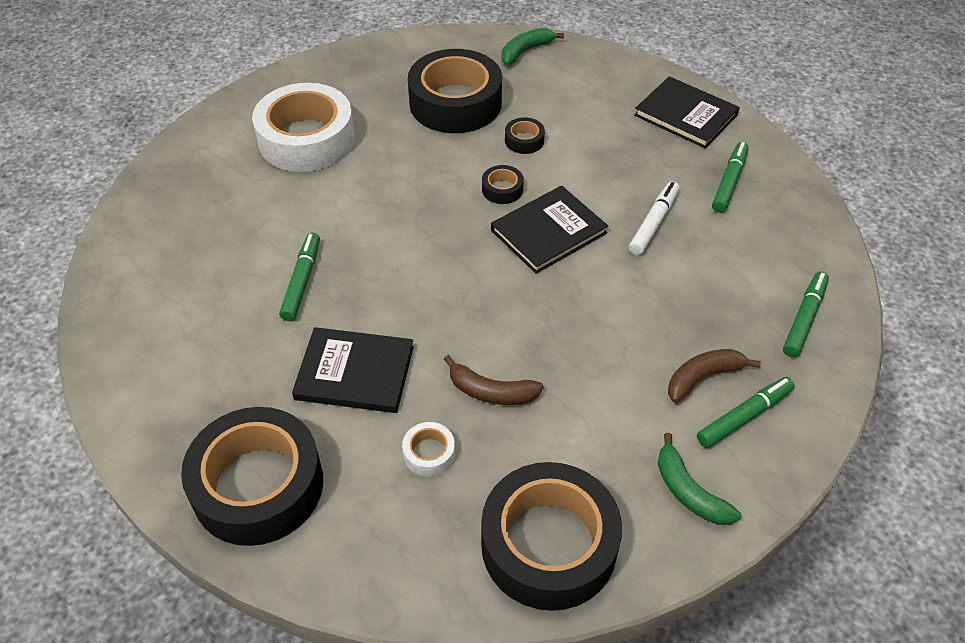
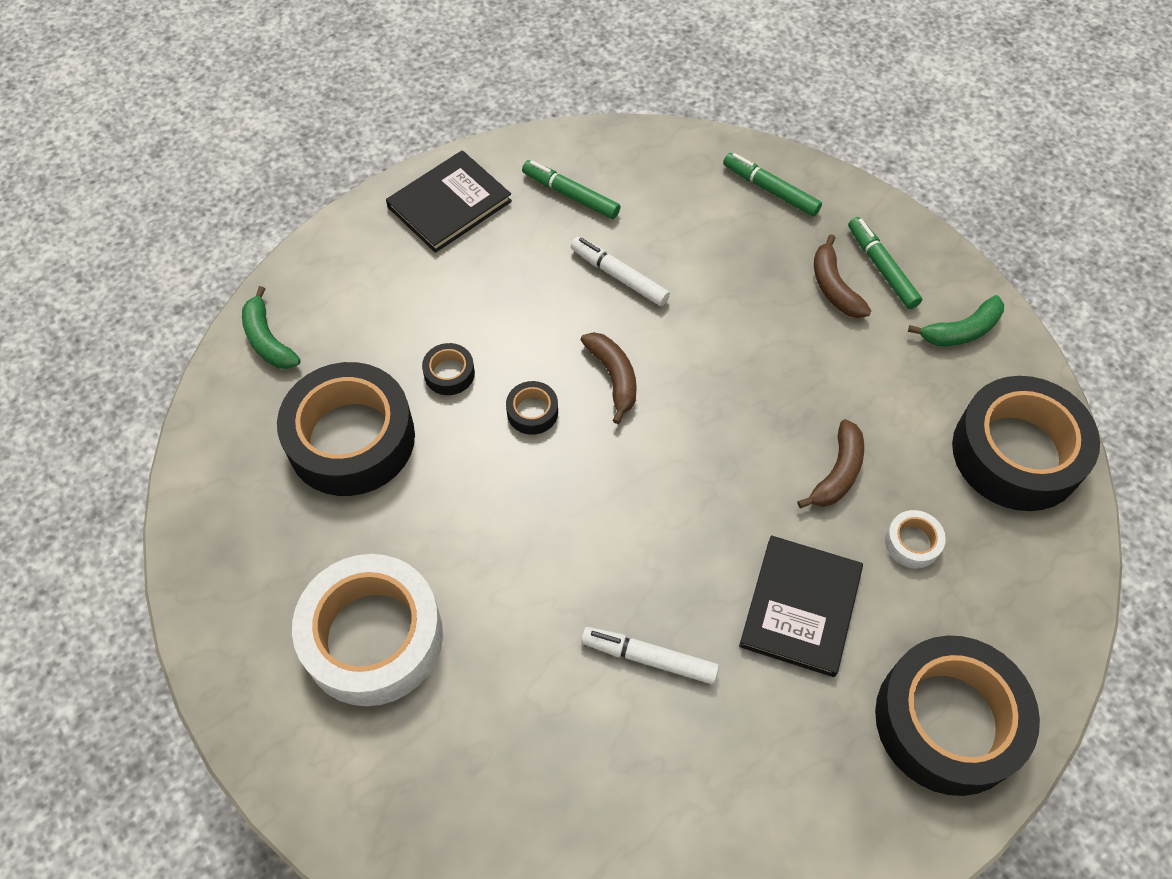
camera: 80 degrees left, 10 degrees up
green marker [279,233,320,321] -> white marker [581,627,719,684]
black book [491,186,608,274] -> brown banana [581,332,637,424]

